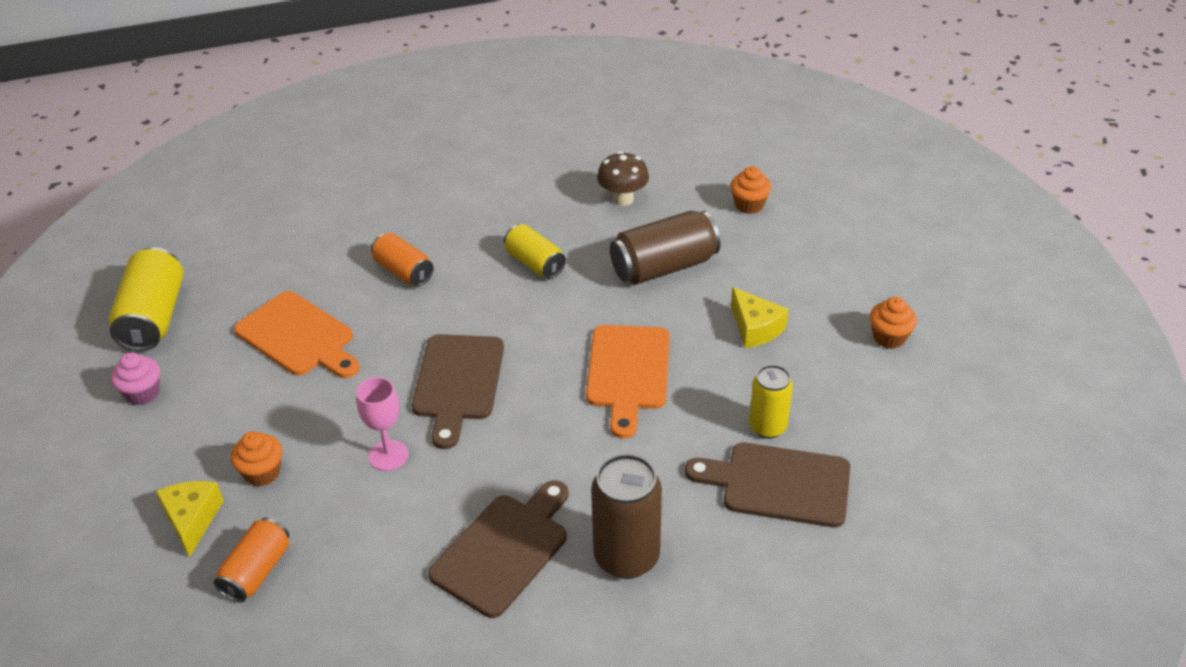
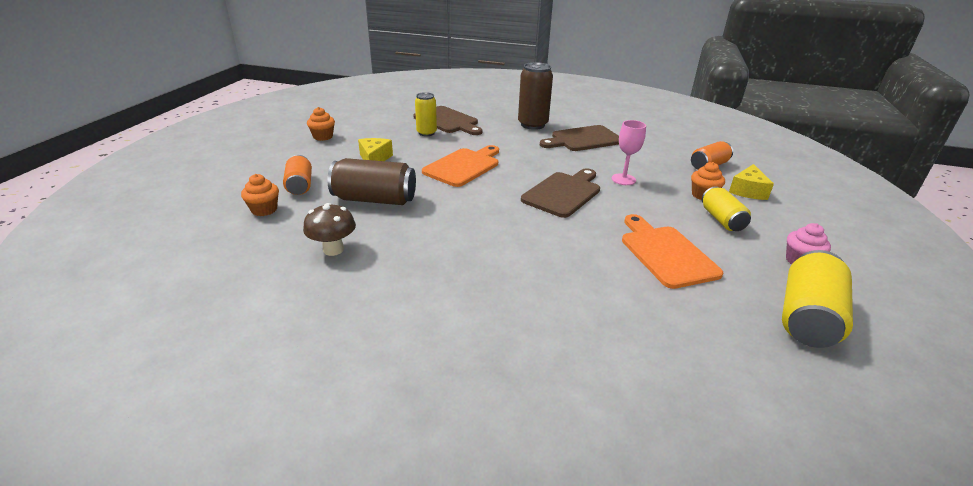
camera: 150 degrees left, 10 degrees down
orange can [371,233,434,286] -> orange can moved to [283,155,312,195]
yellow can [504,224,566,279] -> yellow can moved to [702,186,751,231]

